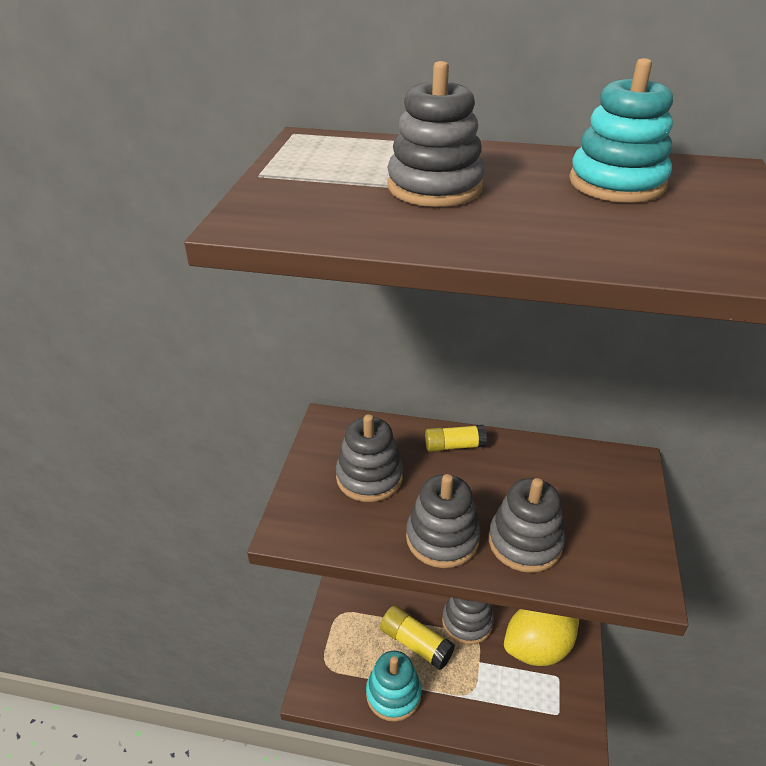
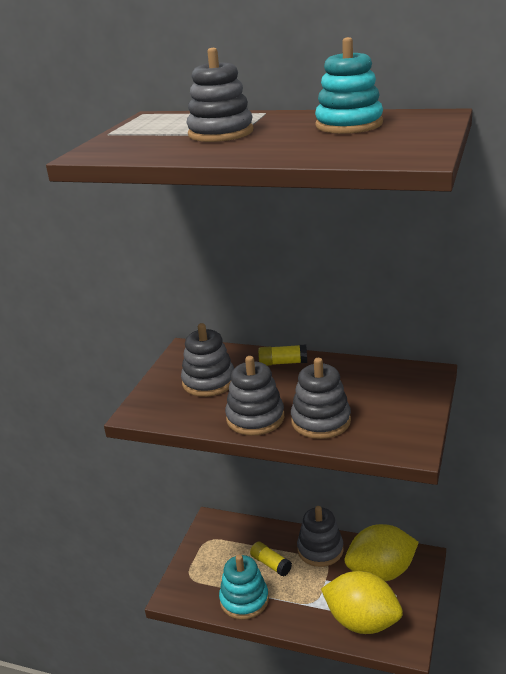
camera: 10 degrees right, 10 degrees down
yellow glue stick [380,605,455,670] -> yellow glue stick [250,542,292,577], size x0.66
none -> yellow lemon [321,571,403,634]

